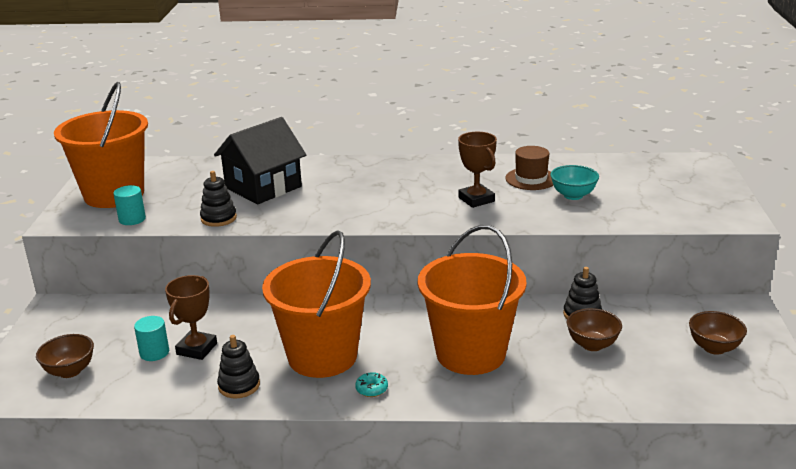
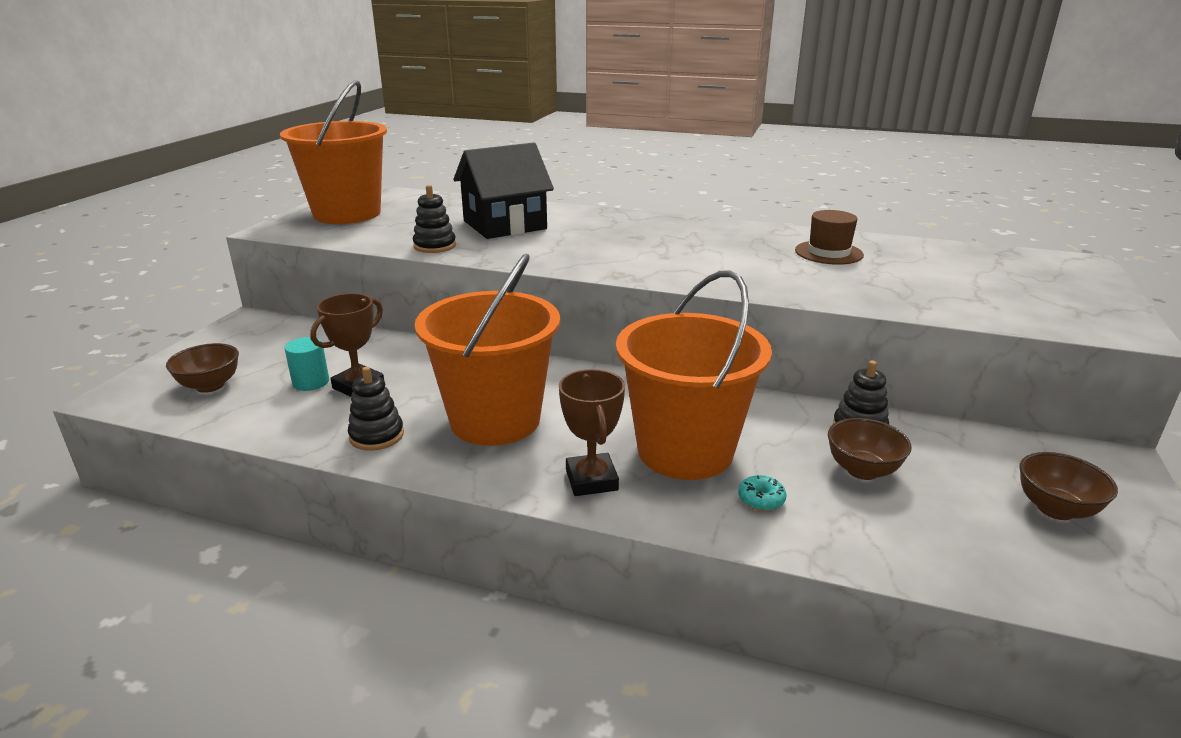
camera: 15 degrees right, 0 degrees up
turquoise cylinder [113,185,146,225] -> none
turquoise donut [355,372,388,397] -> turquoise donut moved to [738,475,786,511]
brown trophy [458,132,497,208] -> brown trophy moved to [559,369,625,496]
turquoise bowl [550,165,599,200] -> none

